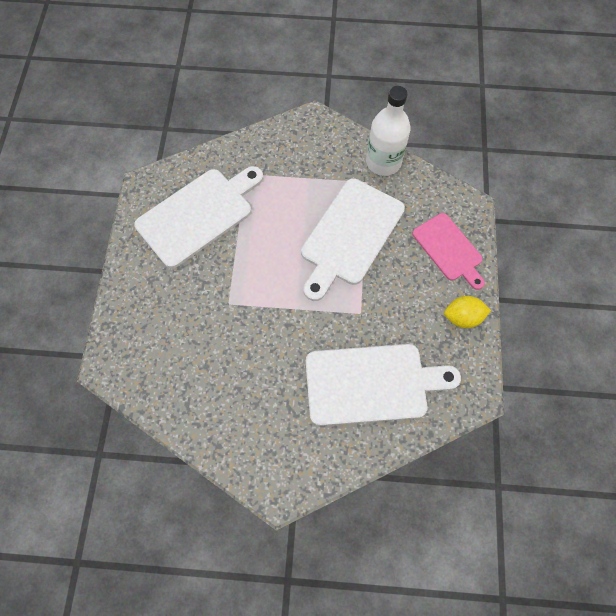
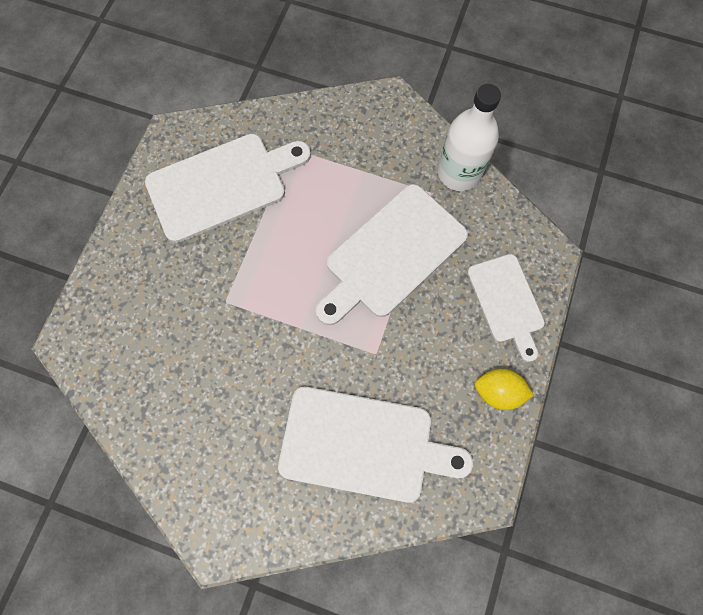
camera: 15 degrees right, 5 degrees up
pink cutting board [412,213,485,290] -> white cutting board [467,254,545,362]

